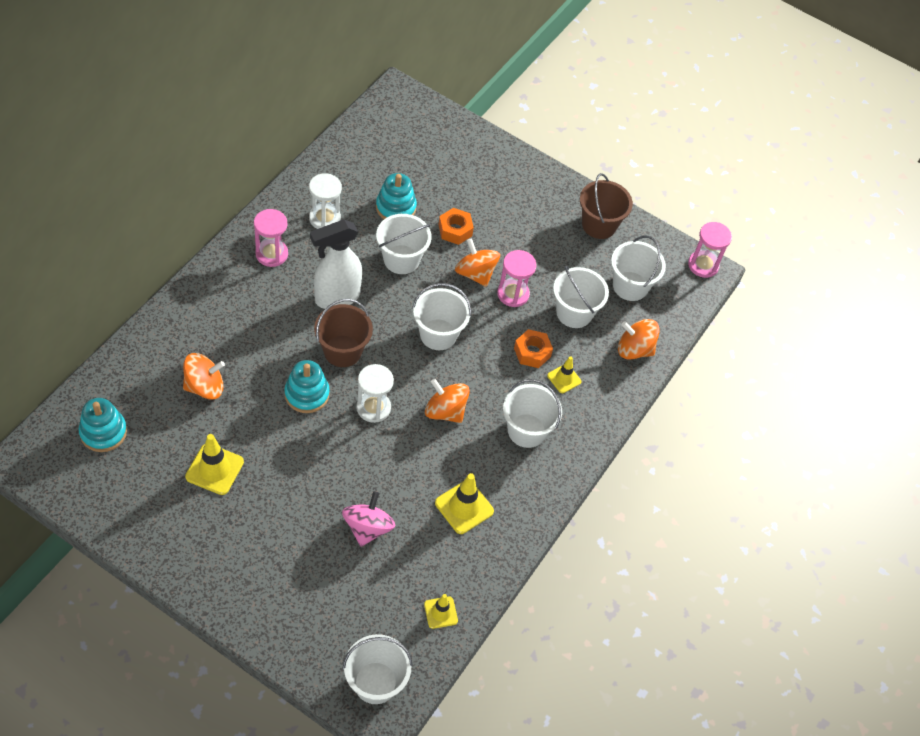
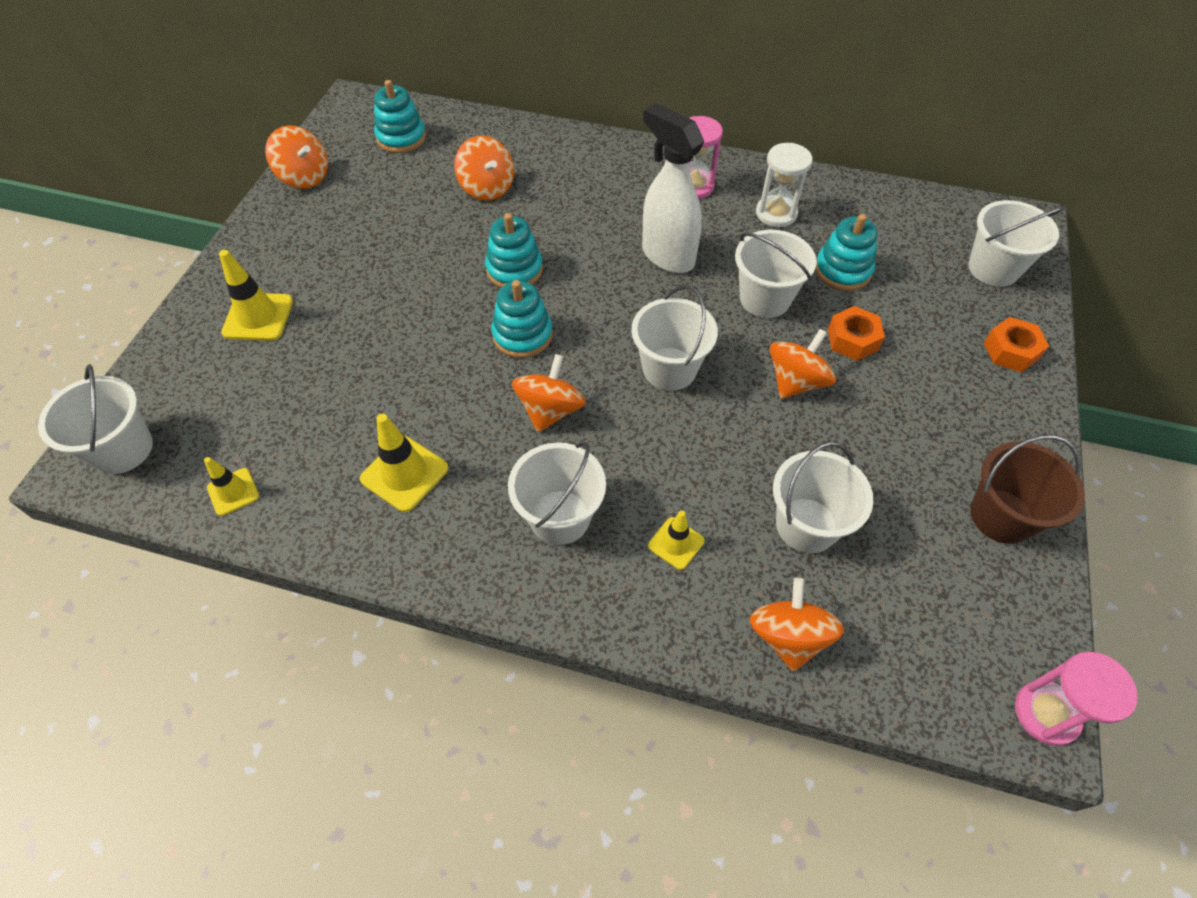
camera: 80 degrees right, 0 degrees up
yellow traffic cone [185,434,244,495] -> yellow traffic cone moved to [219,250,293,341]
brown bucket [314,299,373,367] -> none
pink spinning top [342,491,395,547] -> none
white hourglass [356,364,394,423] -> turquoise stacking toy [491,280,553,358]
pink hourglass [497,250,536,307] -> none
orange nut [514,329,553,368] -> orange nut moved to [984,317,1049,372]
white bucket [611,236,666,301] -> white bucket moved to [968,200,1064,287]
none -> orange spinning top [265,125,328,188]

